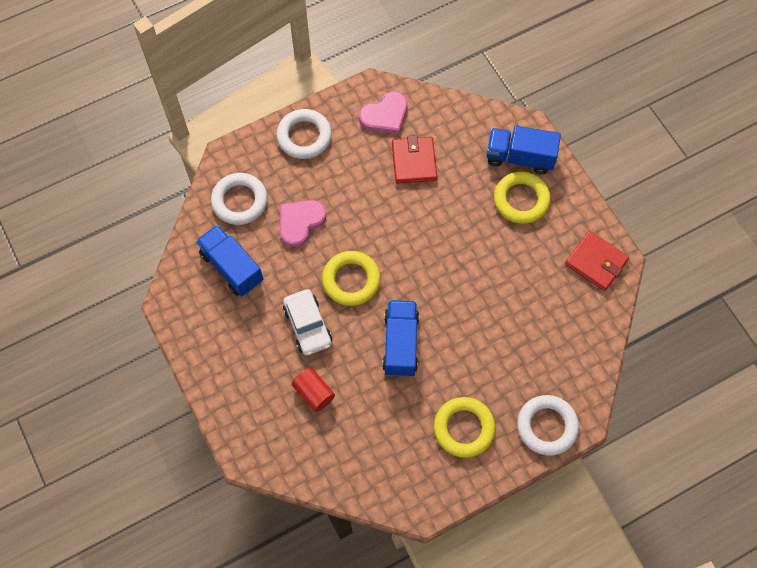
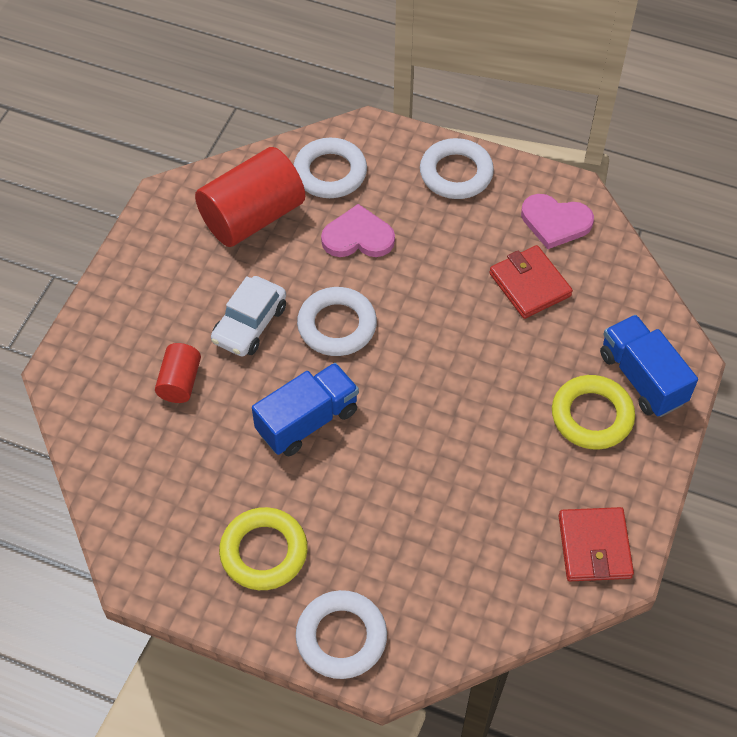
camera: 50 degrees right, 10 degrees down
blue truck [196,225,263,297] -> red cylinder [195,147,305,247]
yellow ring [322,251,381,306] -> white ring [297,287,377,356]
red wallet [392,135,437,184] -> red wallet turned 75 degrees counterclockwise [489,245,573,319]

